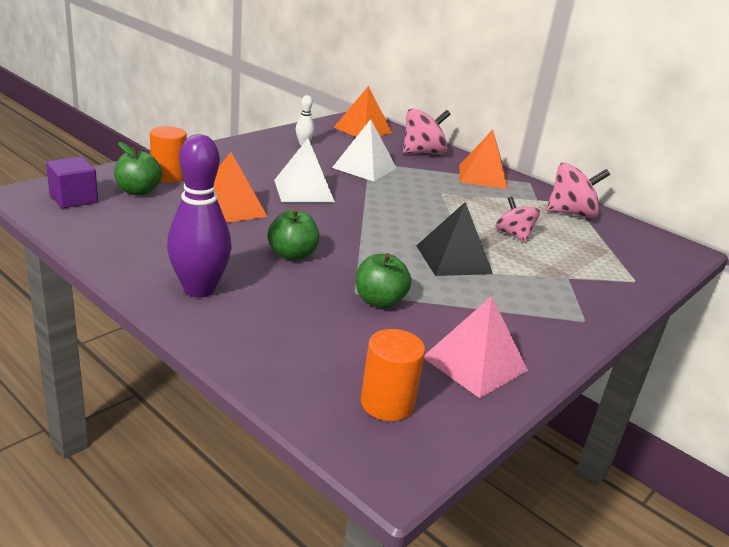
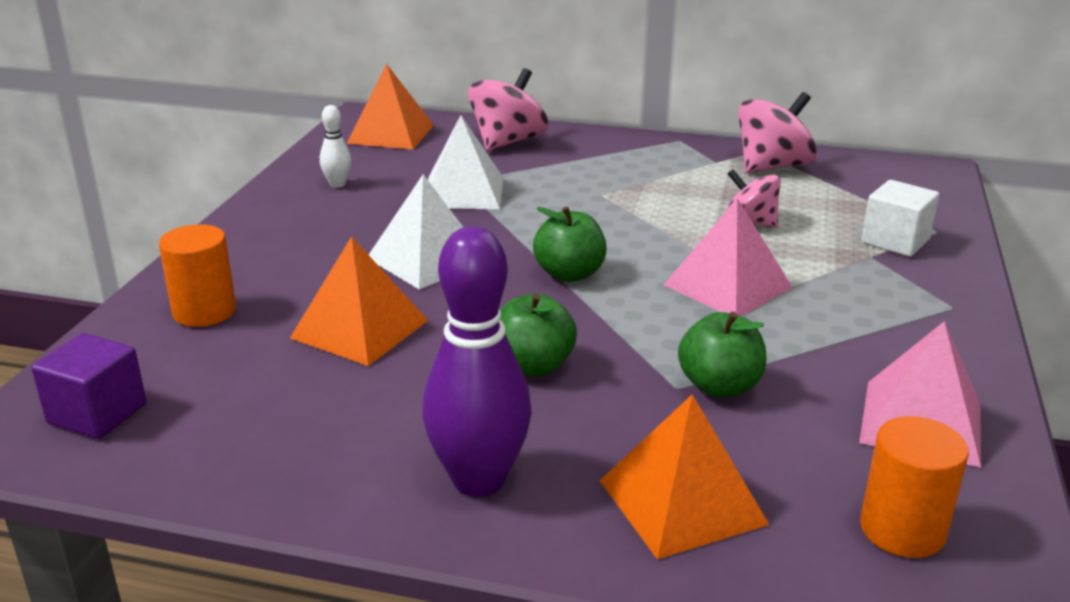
camera: 25 degrees left, 0 degrees up
green apple [114,142,162,196] -> green apple moved to [533,206,606,282]
black pyramid [416,202,493,276] -> pink pyramid [664,198,793,316]
orange pyramid [459,130,508,189] -> orange pyramid moved to [600,394,769,559]
none -> white cube [861,180,939,257]

